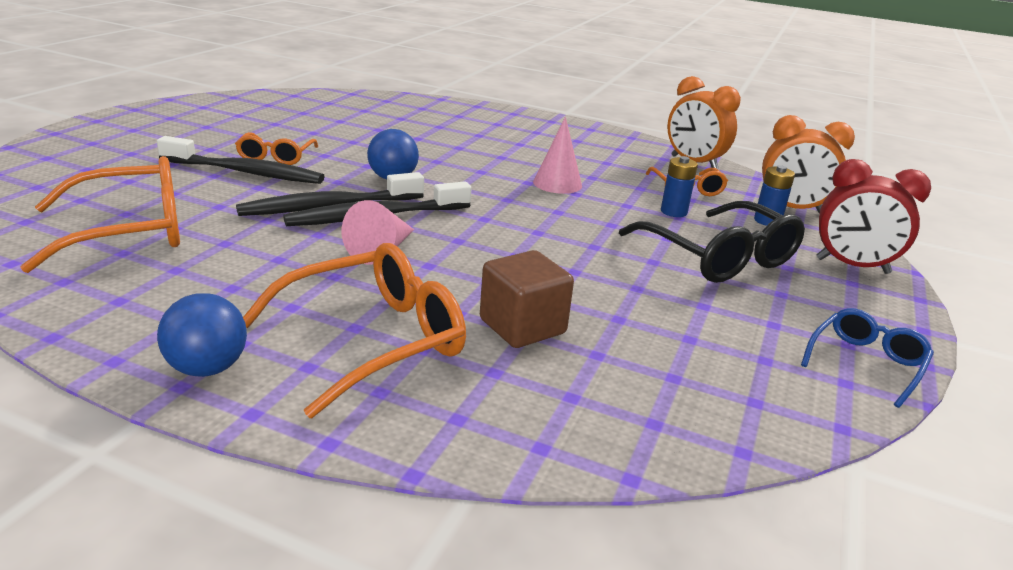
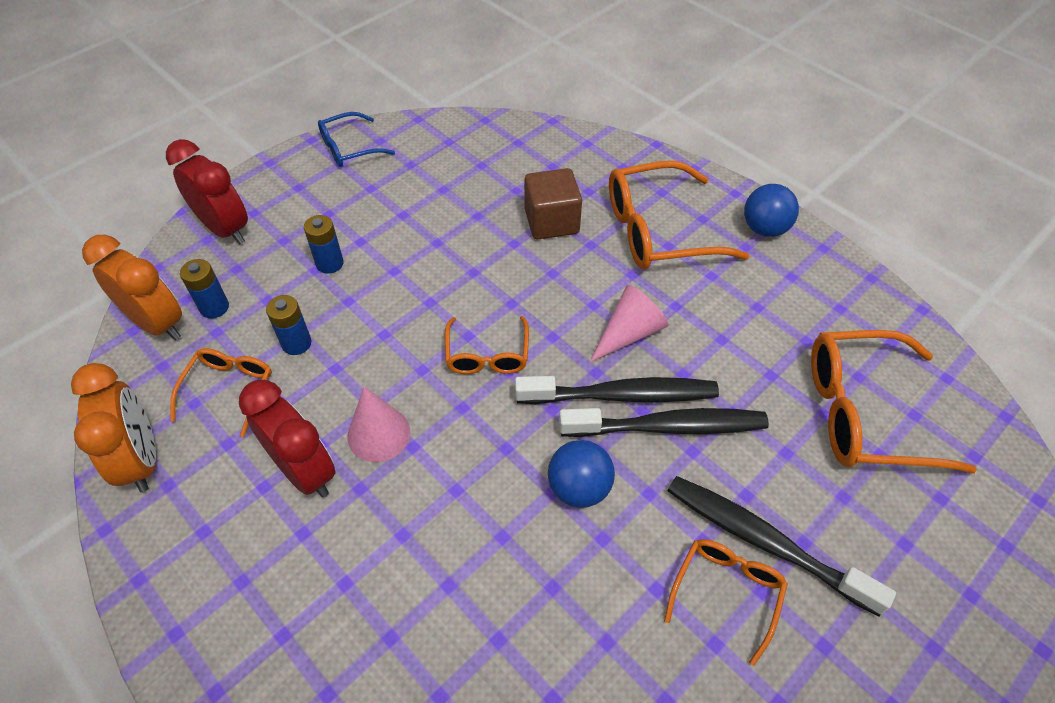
camera: 155 degrees left, 25 degrees up
black glasses [619,201,805,283] -> blue battery [304,215,344,274]
none -> red clock [239,380,336,498]
none -> orange glasses [445,316,529,374]

